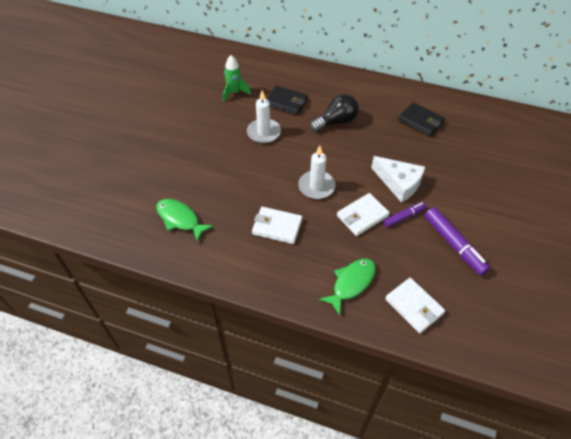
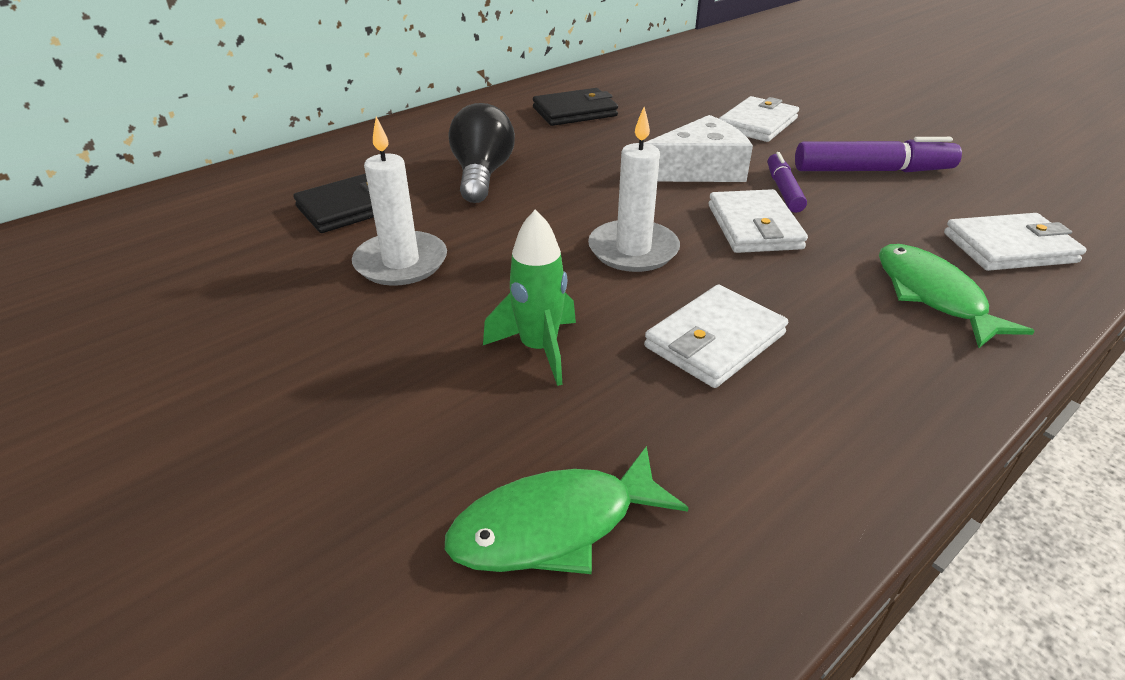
camera: 60 degrees left, 15 degrees down
green rocket [223,55,251,102] -> green rocket moved to [483,209,576,386]
none -> white wallet [719,96,799,142]

